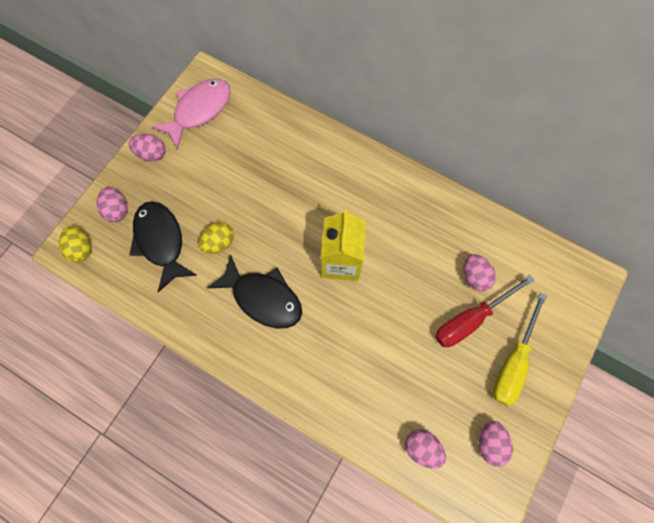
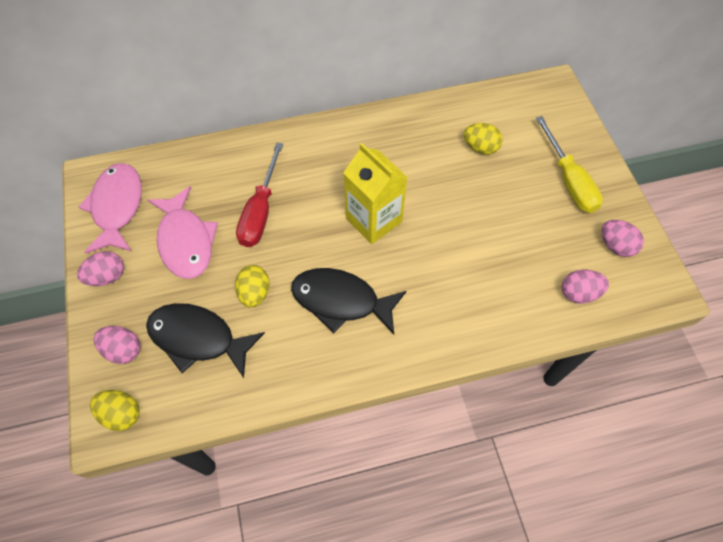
camera: 45 degrees left, 10 degrees down
black fish [207,254,302,328] -> black fish turned 150 degrees counterclockwise [291,268,406,335]
red screwdriver [435,275,534,347] -> red screwdriver moved to [236,142,283,247]
pink egg [464,254,496,291] -> yellow egg [464,123,503,155]
none -> pink fish [148,186,218,279]

